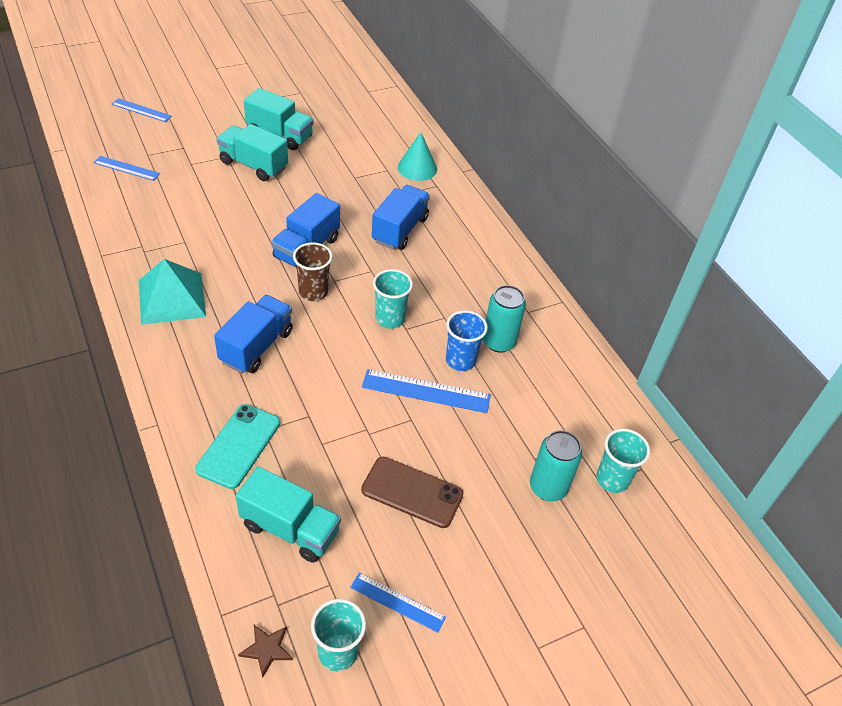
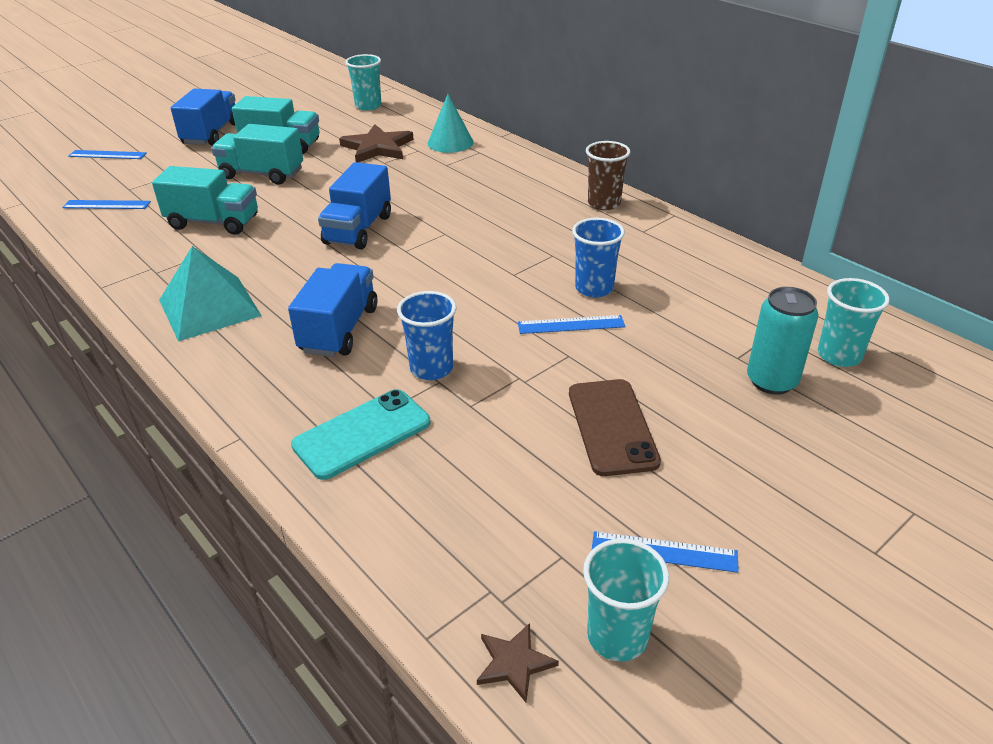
camera: 10 degrees left, 10 degrees down
turquoise phone [195,404,280,489] -> turquoise phone turned 45 degrees clockwise [291,389,430,480]
turquoise truck [236,466,341,563] -> turquoise truck moved to [152,166,258,235]
brown cup [293,242,333,301] -> brown cup moved to [586,141,630,210]
brown phone [361,457,463,528] -> brown phone turned 75 degrees clockwise [569,379,661,476]
blue ruler [362,369,491,413] -> blue ruler [518,315,625,334], size x0.64
blue truck [372,185,430,250] -> blue truck moved to [171,88,236,146]
turquoise cup [373,269,413,329] -> turquoise cup moved to [345,54,382,111]
turquoise can [483,285,526,353] -> none
none -> brown star [339,124,414,162]
none -> blue cup [397,291,456,380]

